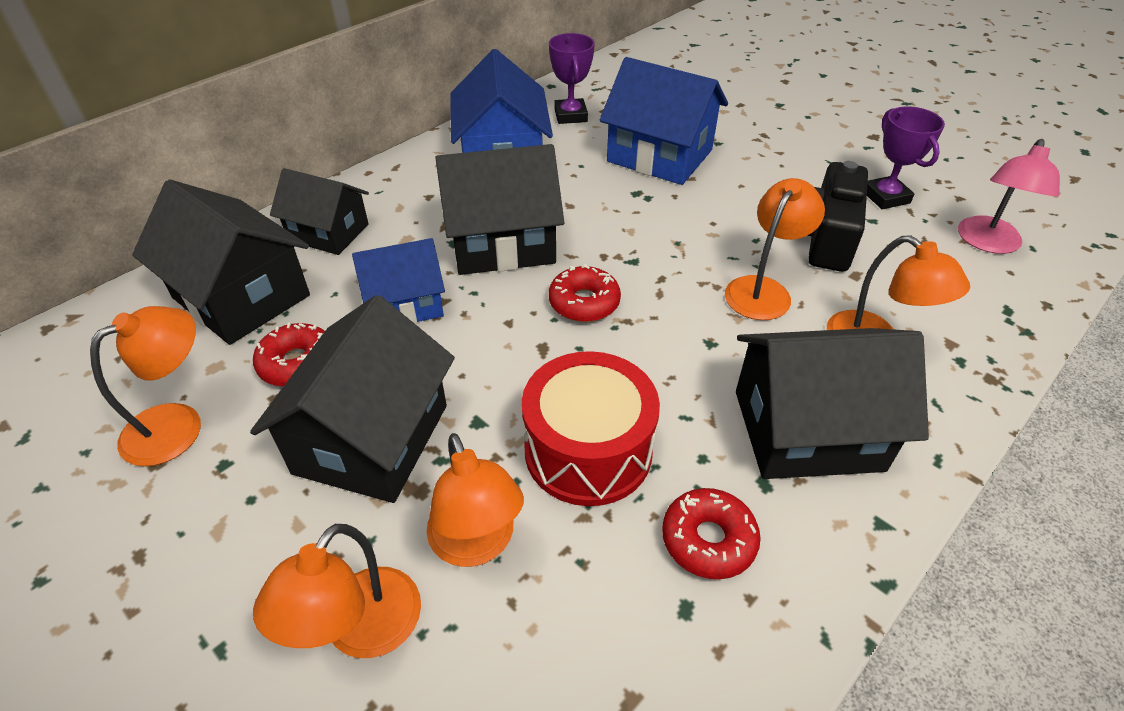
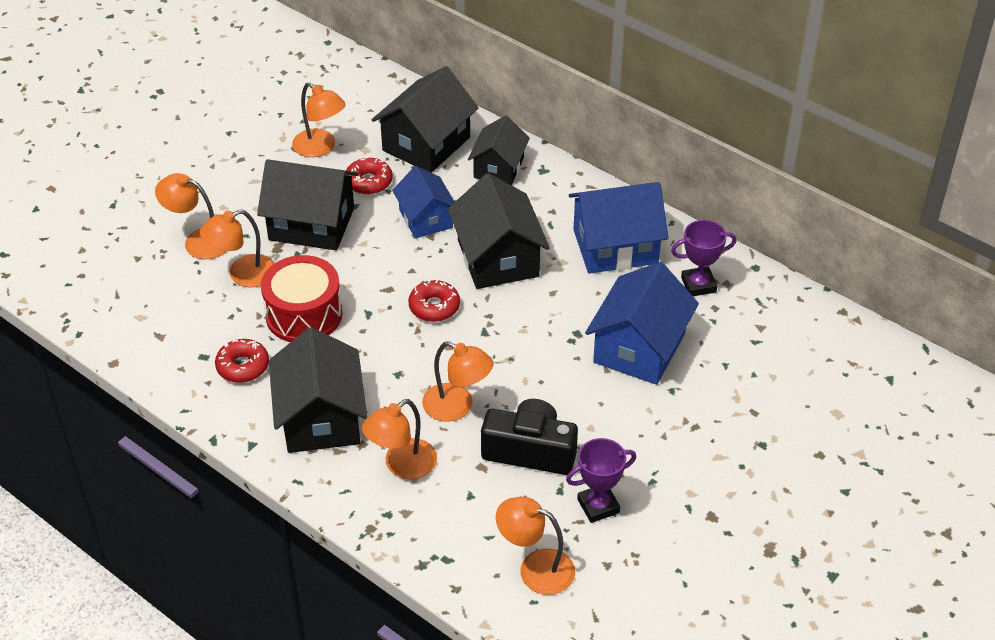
camera: 85 degrees right, 0 degrees up
pink lamp [958,139,1060,254] -> orange lamp [496,497,575,595]

